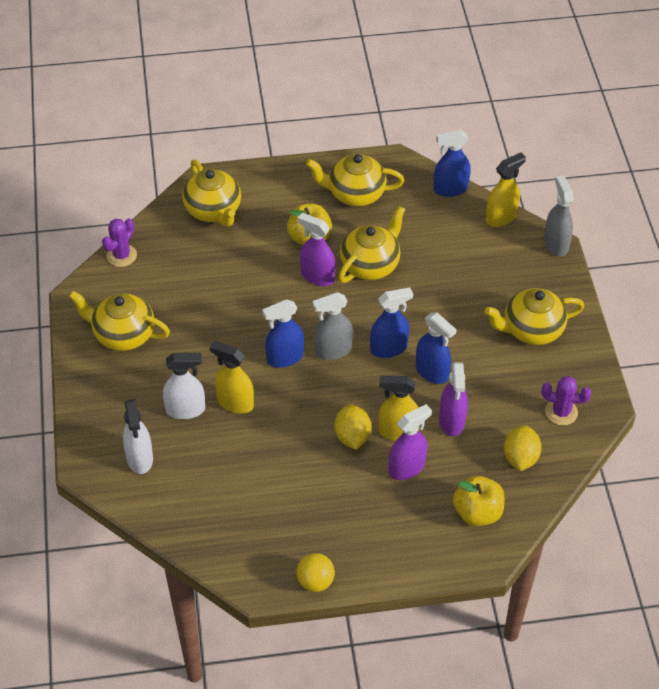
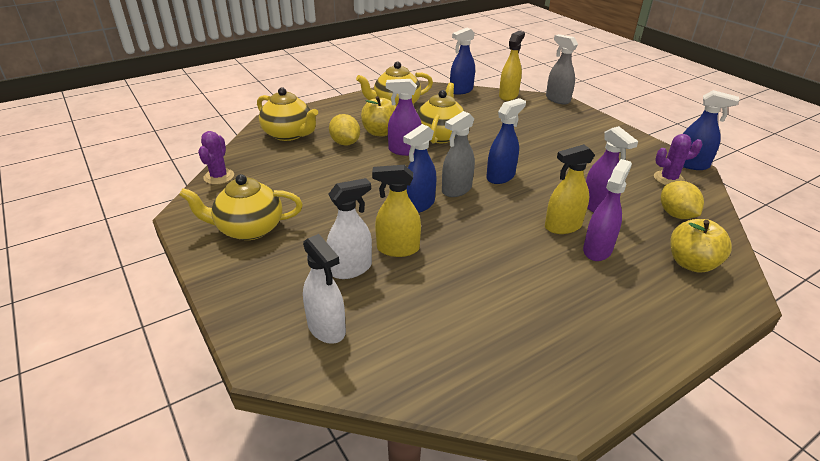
camera: 25 degrees left, 15 degrees down
yellow ball [296,553,335,592] -> none
yellow lemon [334,404,371,450] -> yellow lemon moved to [329,114,360,146]
blue spray bottle [416,312,457,384] -> blue spray bottle moved to [683,90,739,170]
yellow teapot [484,288,584,345] -> none

